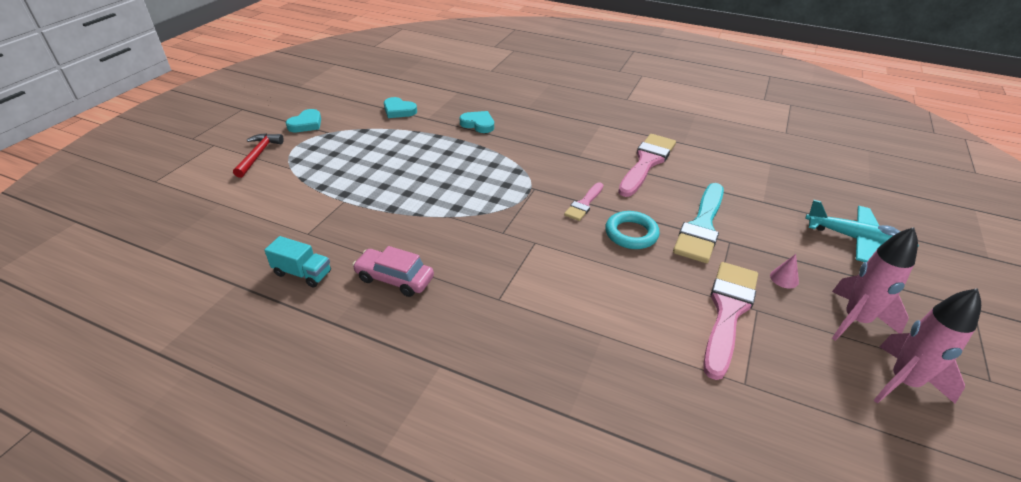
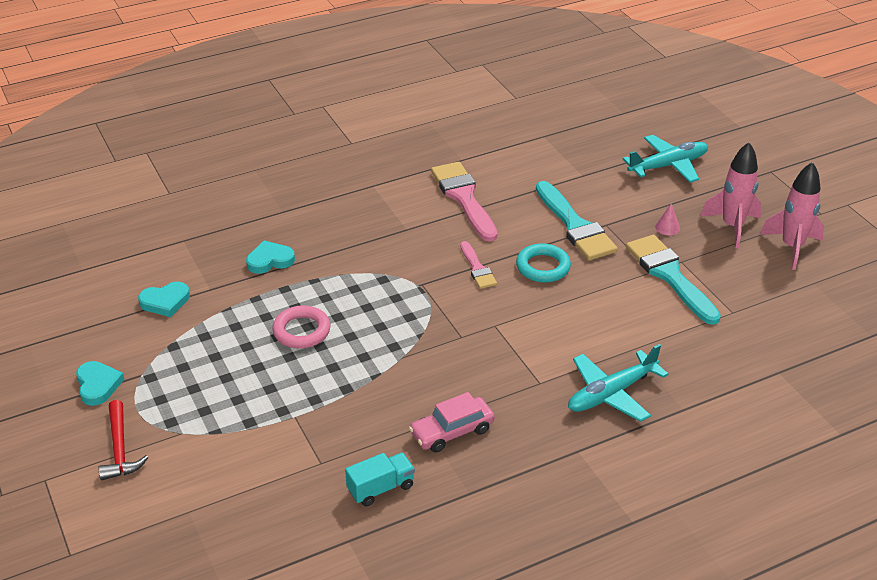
camera: 50 degrees left, 0 degrees up
red hammer [233,133,284,178] -> red hammer turned 150 degrees counterclockwise [98,400,149,480]
pink brush [703,262,758,380] -> turquoise brush [626,235,721,325]
none -> pink ring [272,305,331,348]
none -> turquoise plane [568,344,668,422]

